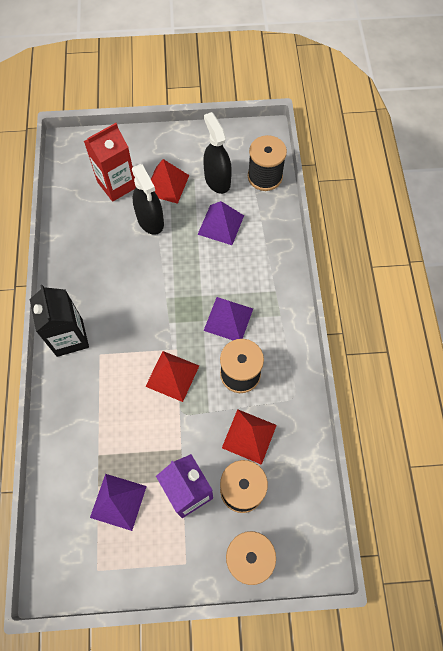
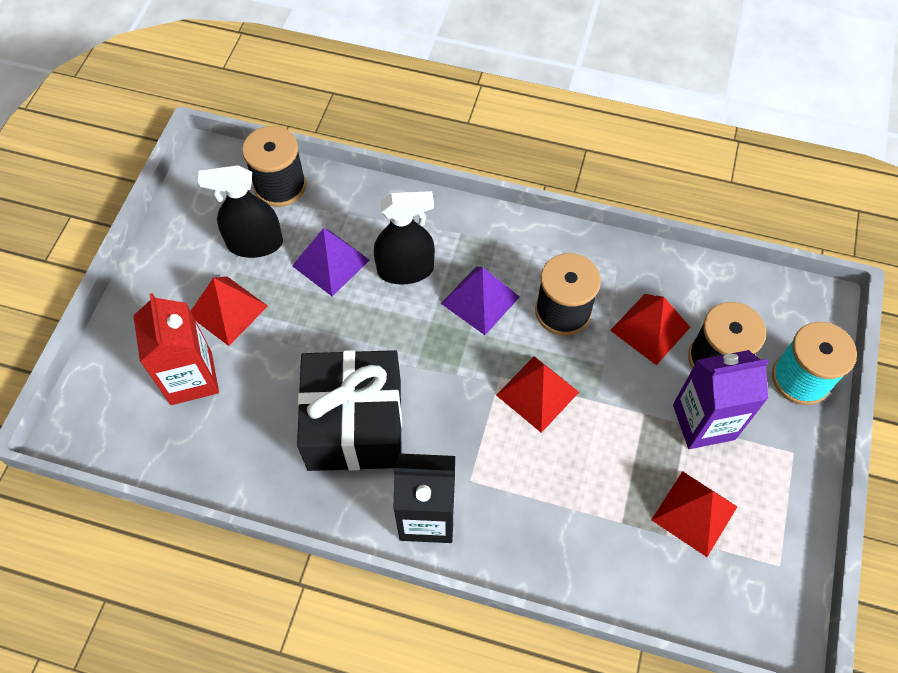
camera: 70 degrees left, 5 degrees down
purple pyramid [90,474,147,531] -> red pyramid [652,471,738,557]
black spray bottle [132,164,164,235] -> black spray bottle moved to [374,191,435,285]
none -> black gift [297,350,402,471]

